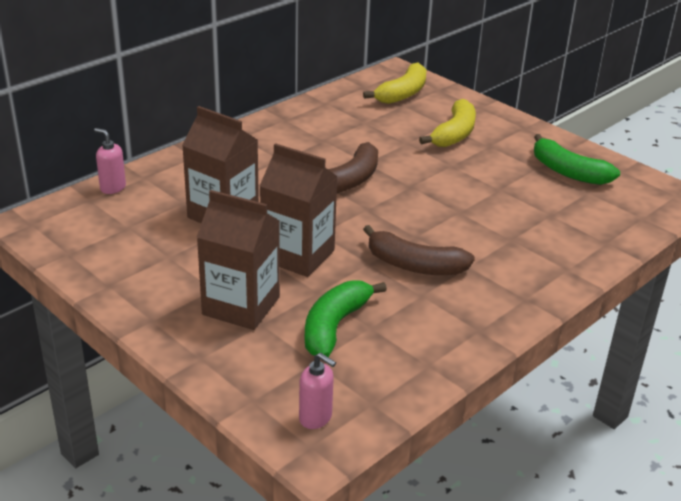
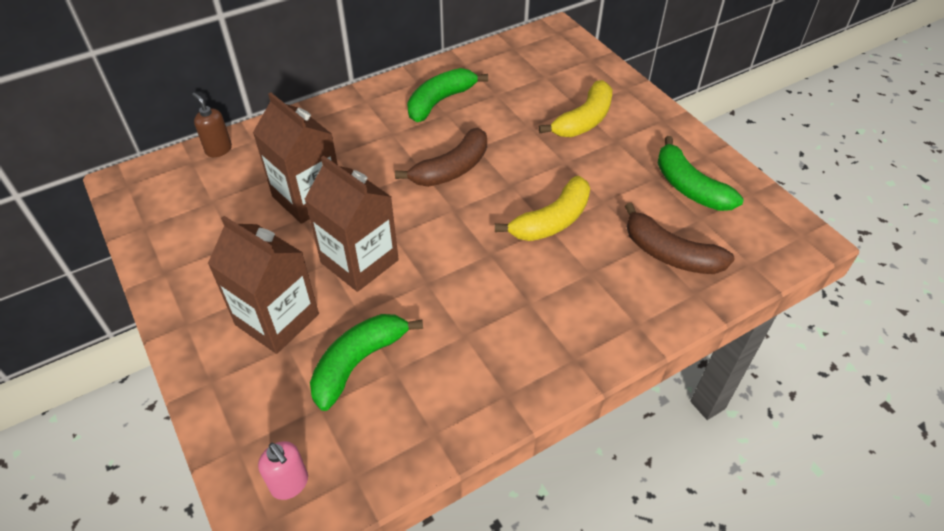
camera: 15 degrees right, 15 degrees up
pink soap dispenser [94,128,126,194] -> brown soap dispenser [192,93,232,157]
yellow banana [363,63,426,104] -> yellow banana moved to [495,176,590,241]
brown banana [363,225,475,275] -> brown banana moved to [624,203,735,274]
none -> green banana [407,68,488,122]

